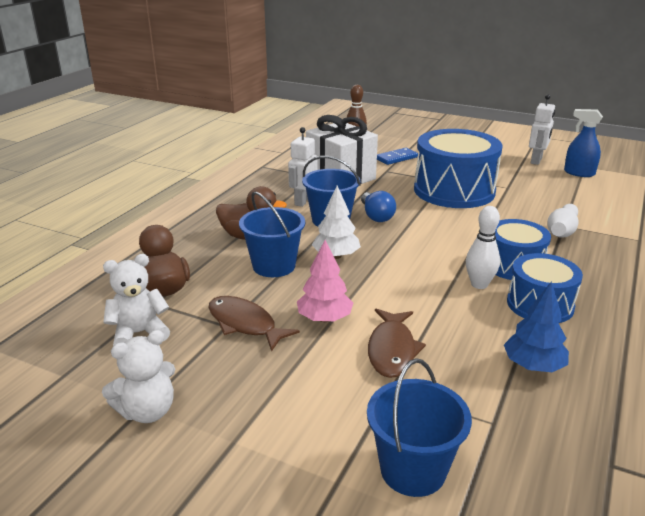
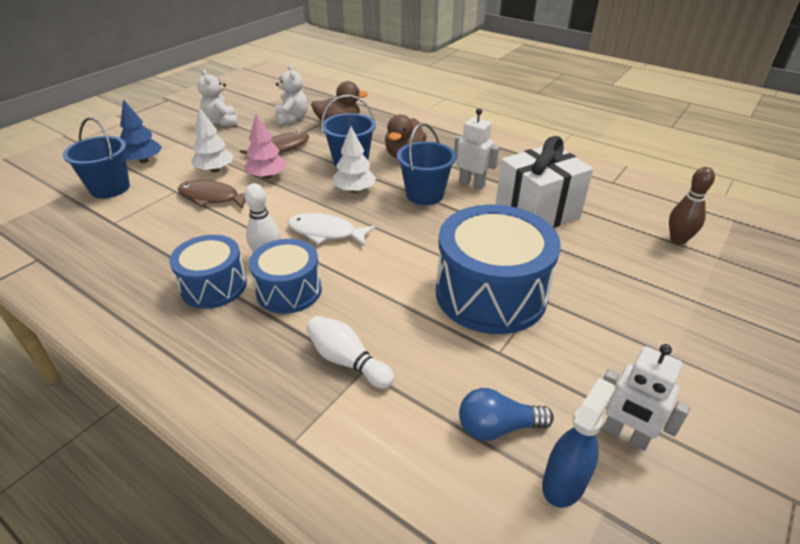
camera: 100 degrees right, 10 degrees up
blue light bulb [361,191,396,222] -> blue light bulb moved to [459,388,554,441]
blue domino [377,148,418,165] -> none
blue tree [504,281,569,372] -> blue tree moved to [120,99,162,163]
none -> white tree [191,108,234,172]
none -> white fish [288,213,376,246]

